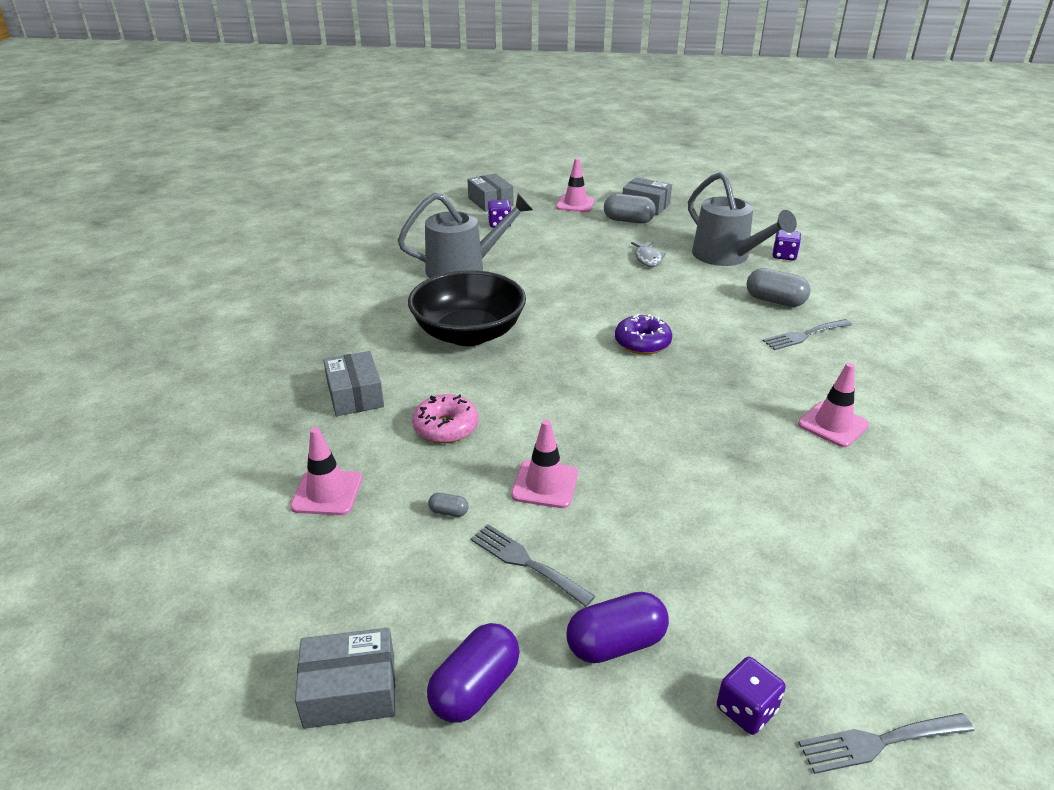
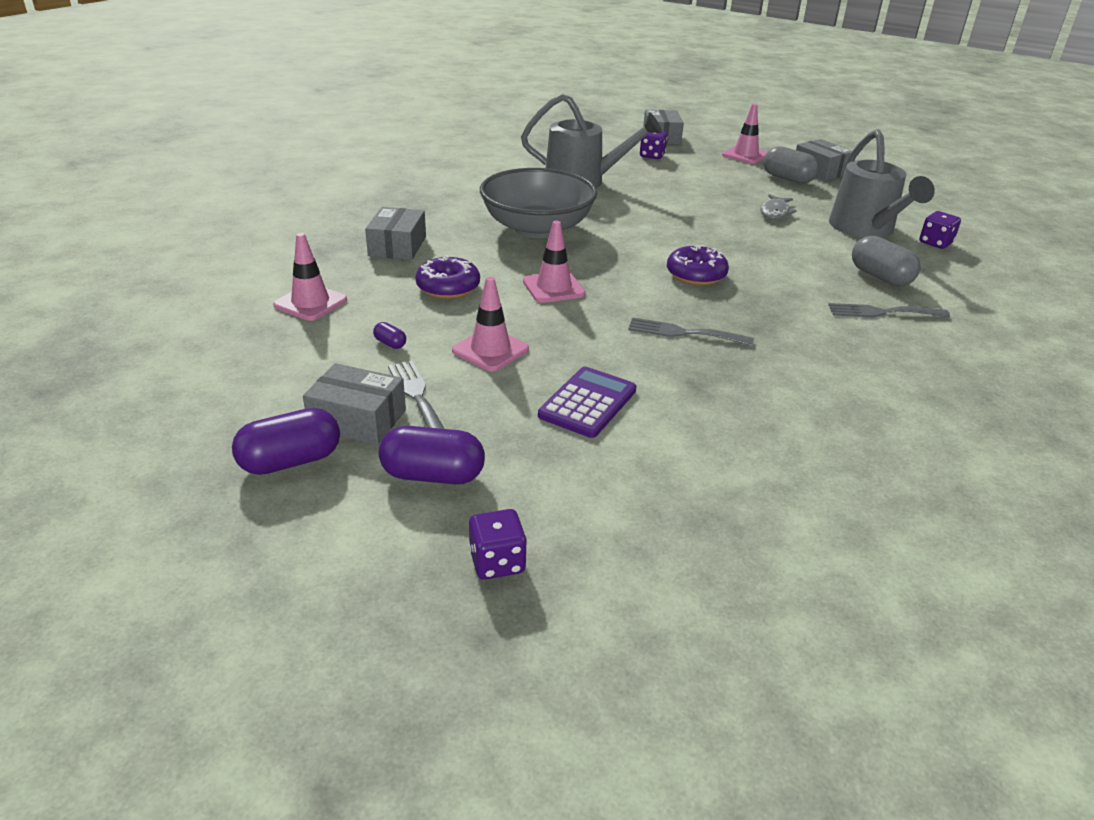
camera: 25 degrees right, 0 degrees up
grey box [295,628,395,729] -> grey box moved to [303,363,406,445]
black bowl [408,270,526,346] -> grey bowl [480,168,597,238]
pink donut [412,394,479,443] -> purple donut [415,255,480,299]
grey capsule [428,493,469,517] -> purple capsule [373,322,406,349]
pink traffic cone [798,363,869,447] -> pink traffic cone moved to [523,221,586,303]
grey fork [798,713,974,774] -> grey fork moved to [628,317,754,346]
none -> purple calculator [538,367,636,438]

